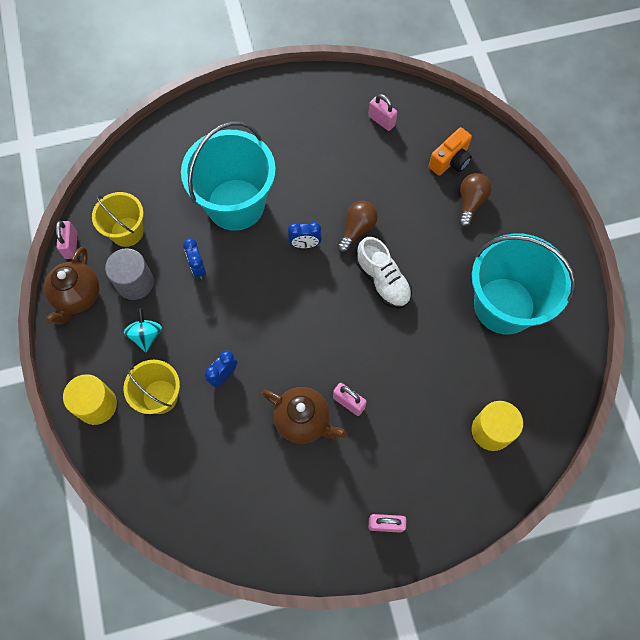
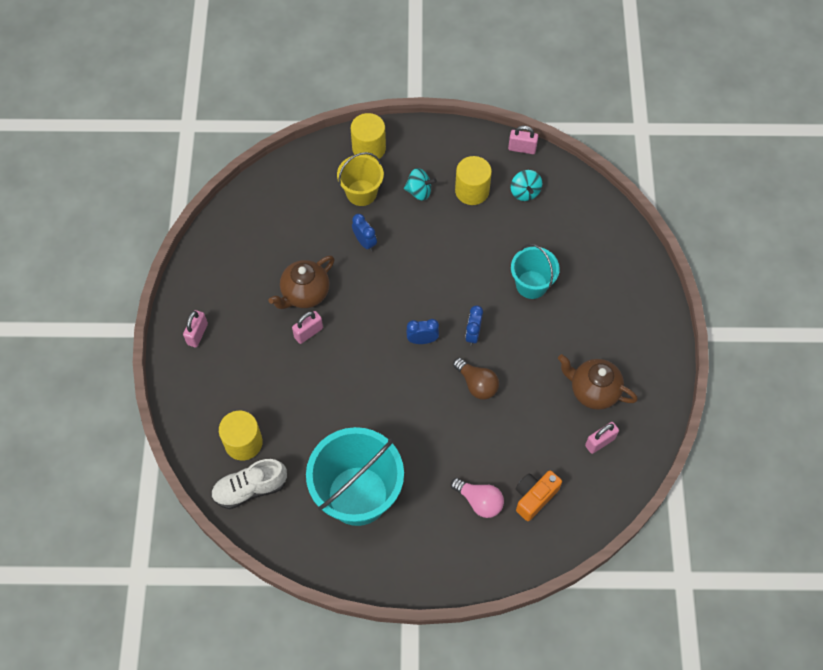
camera: 105 degrees right, 5 degrees down
brown teapot [44,247,99,325] -> brown teapot moved to [558,354,638,410]
yellow bucket [92,192,144,247] -> turquoise spinning top [511,170,542,201]
grey cylinder [105,248,154,300] -> yellow cylinder [455,156,492,205]
turquoise bucket [181,121,276,231] -> turquoise bucket [511,243,560,299], size x0.56
blue clock [183,238,206,279] -> blue clock moved to [406,319,439,344]
white shoe [356,237,412,309] -> white shoe moved to [211,459,287,509]
orange camera [429,127,472,176] -> orange camera turned 75 degrees clockwise [516,470,562,521]
brown light bulb [459,173,492,227] -> pink light bulb [451,478,504,518]

